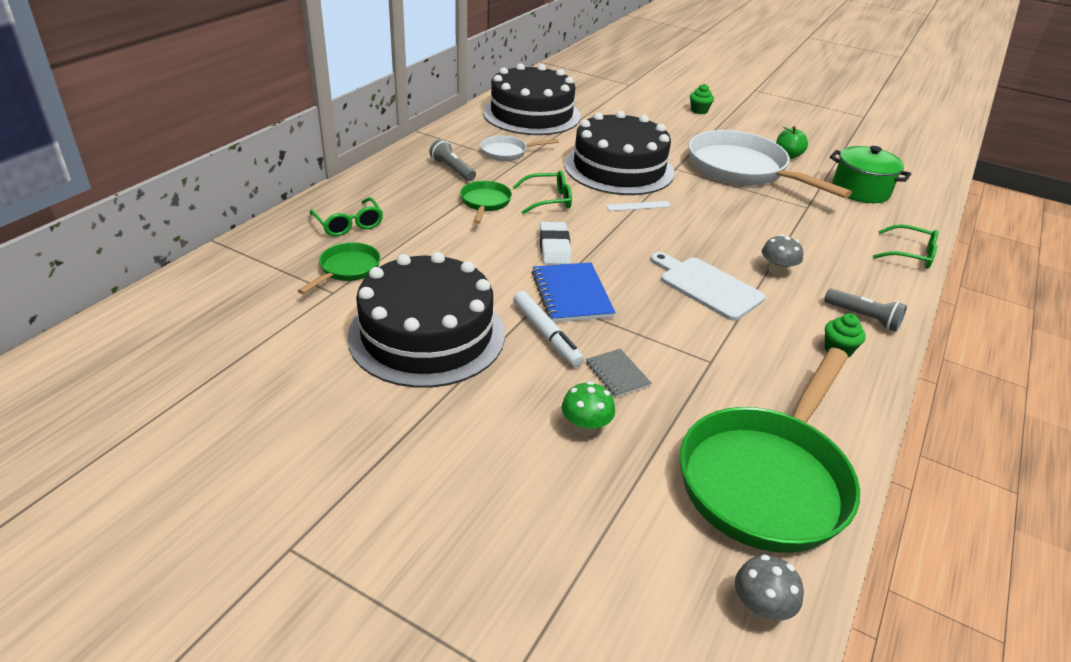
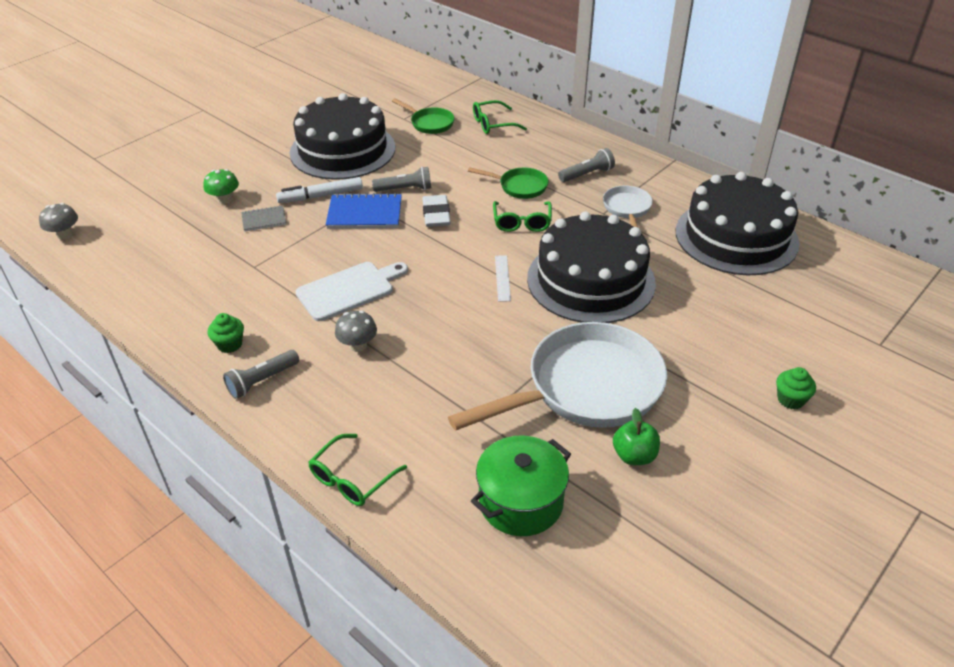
camera: 105 degrees right, 5 degrees up
white eraser [540,222,571,264] -> white eraser turned 75 degrees clockwise [422,195,451,227]
green pan [680,348,860,553] -> none
none -> grey flashlight [372,167,431,192]

